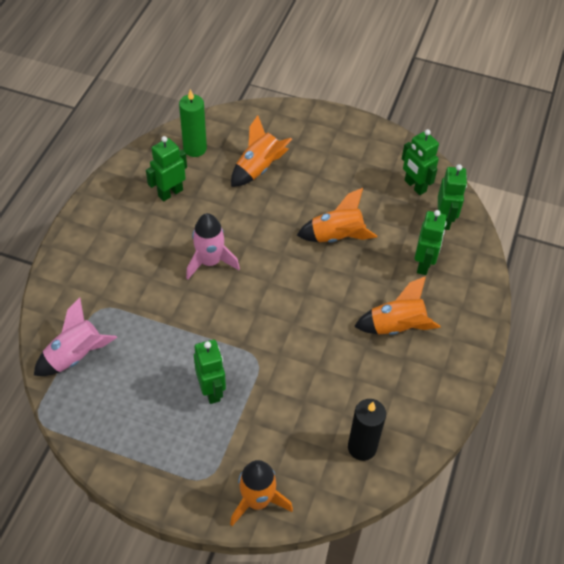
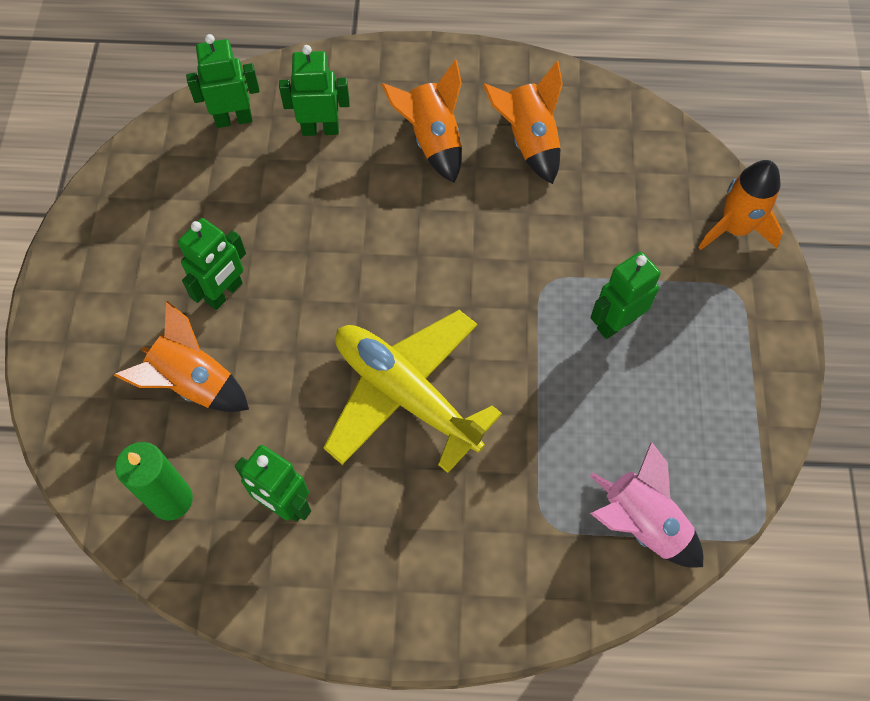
camera: 105 degrees left, 10 degrees up
pink rocket [186,213,240,279] -> yellow plane [324,310,502,473]
orange rocket [297,188,377,242] -> orange rocket moved to [483,61,563,184]
black candle [348,399,386,461] -> none
green robot [402,129,439,195] -> green robot moved to [178,218,246,310]

